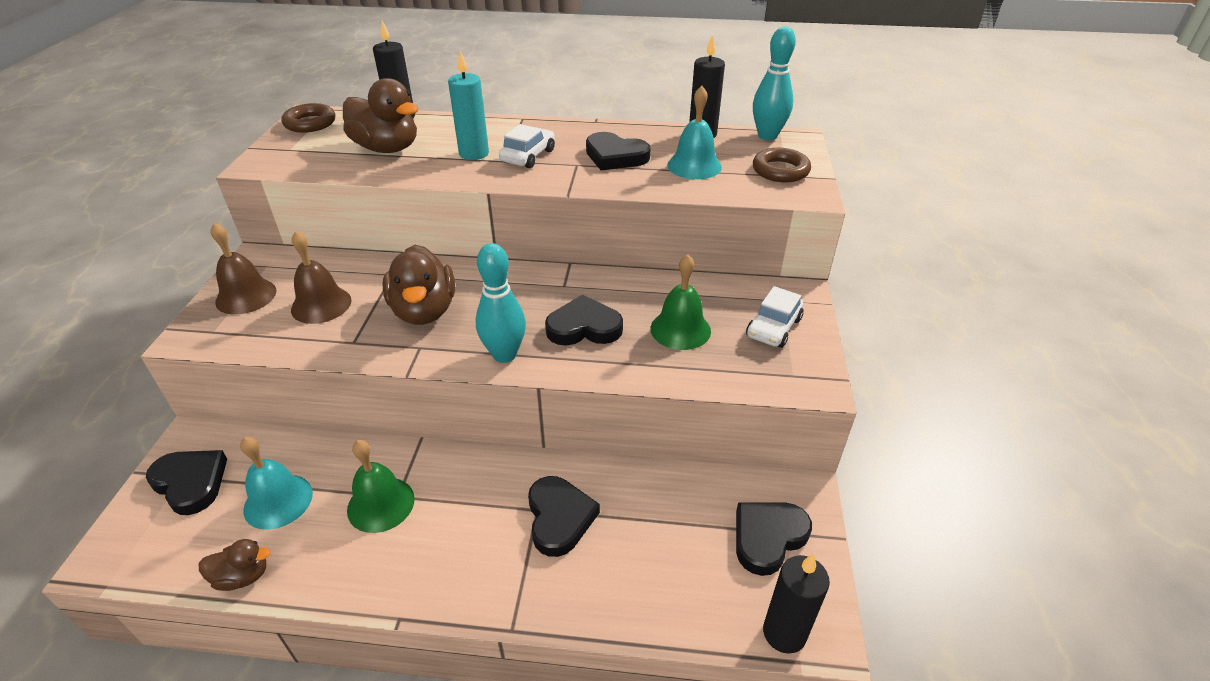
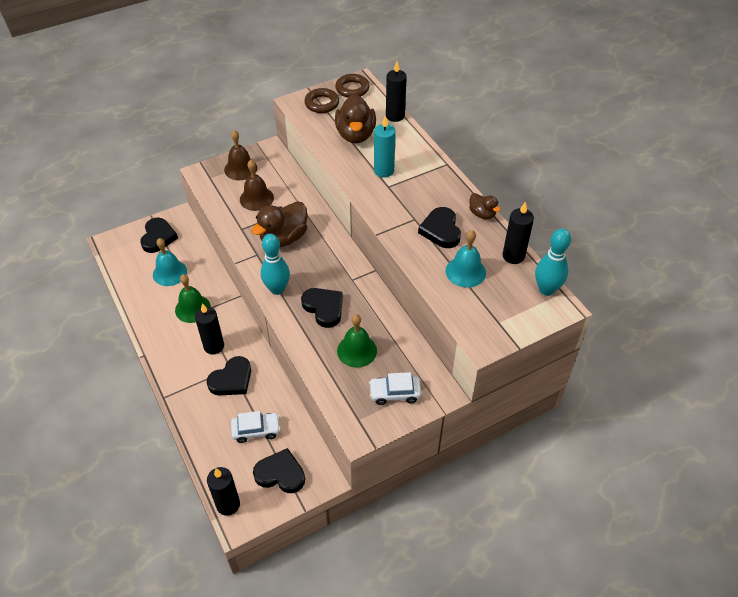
camera: 55 degrees right, 10 degrees up
brown duck [198,539,271,591] -> brown duck moved to [469,193,501,219]
white car [499,124,555,168] -> white car moved to [231,411,281,443]
brown ring [753,148,811,182] -> brown ring moved to [304,88,339,113]
none -> black candle [195,303,224,354]

